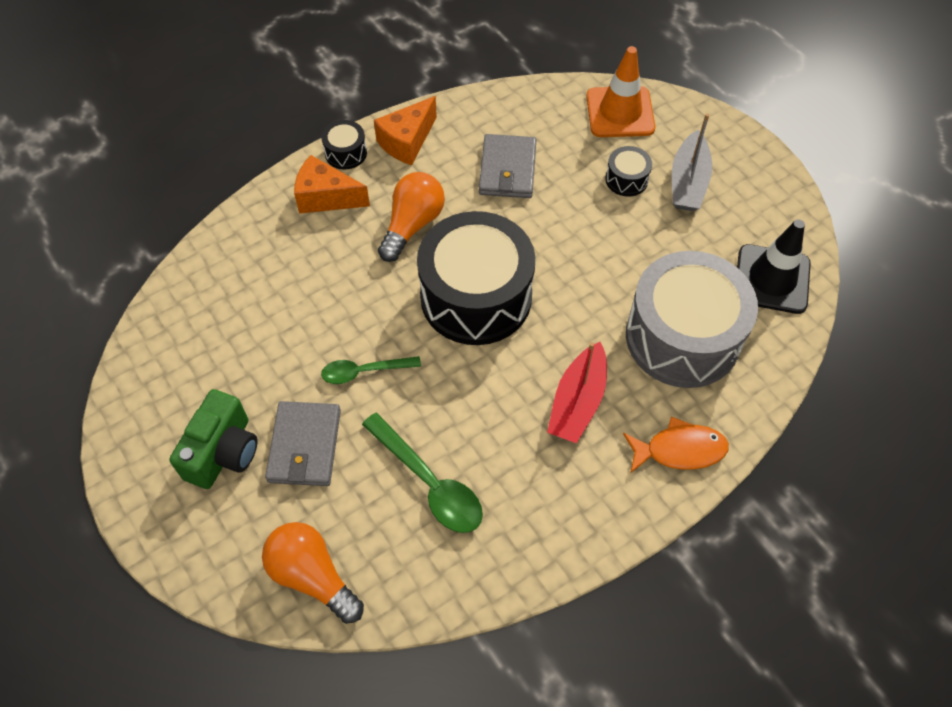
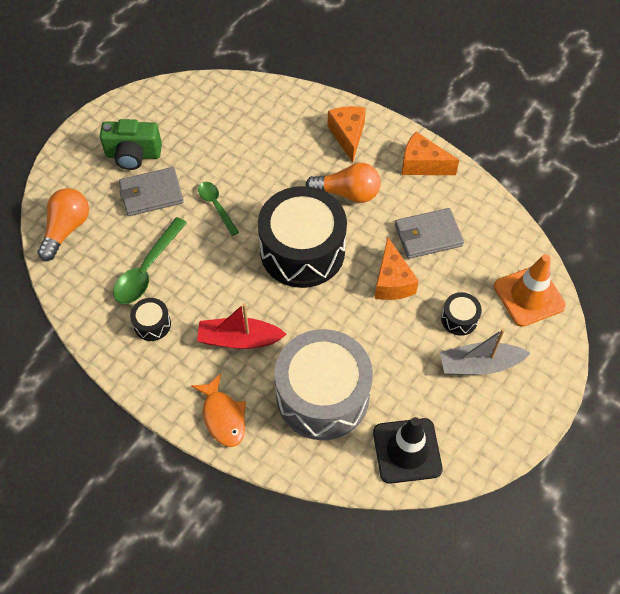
camera: 70 degrees right, 0 degrees up
black drum [321,120,367,170] -> black drum moved to [130,298,171,341]
none -> orange cheese [375,238,419,300]

